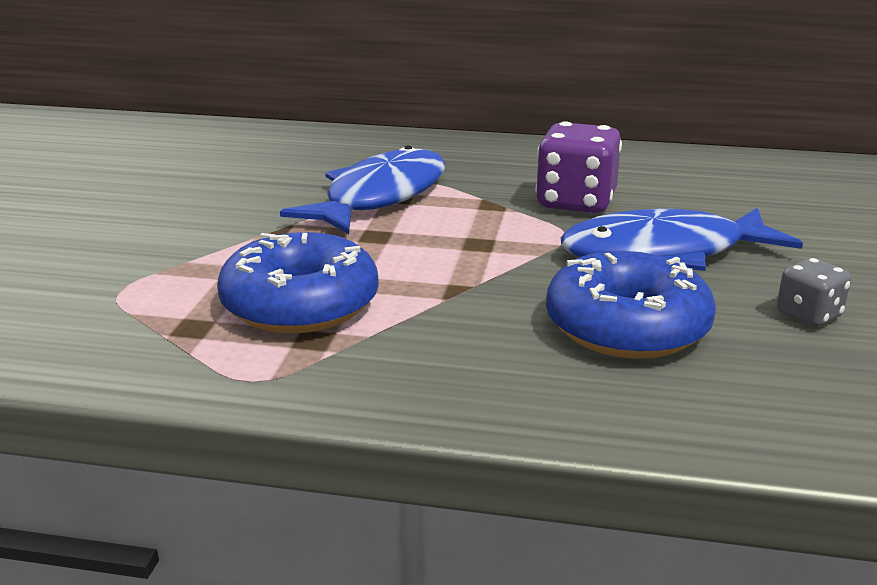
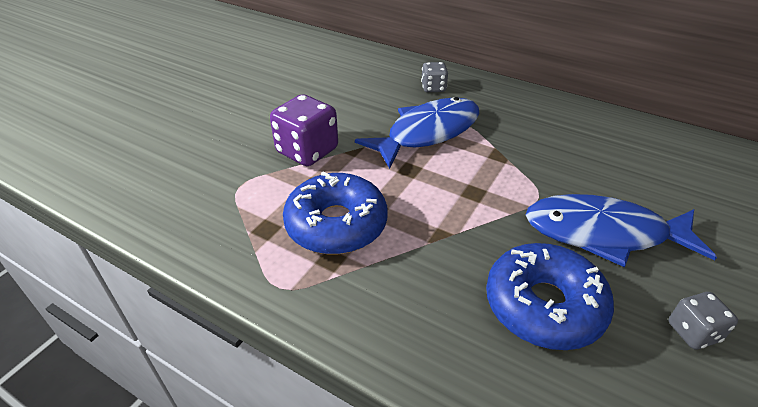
camera: 20 degrees right, 15 degrees up
purple dice [535,122,622,213] -> purple dice moved to [270,94,338,166]
none -> grey dice [421,62,448,92]

